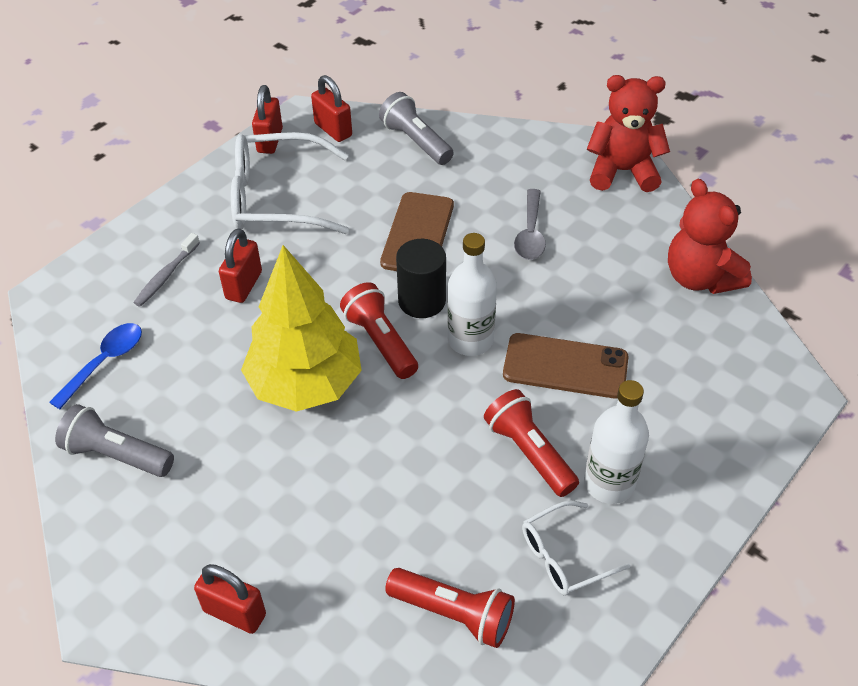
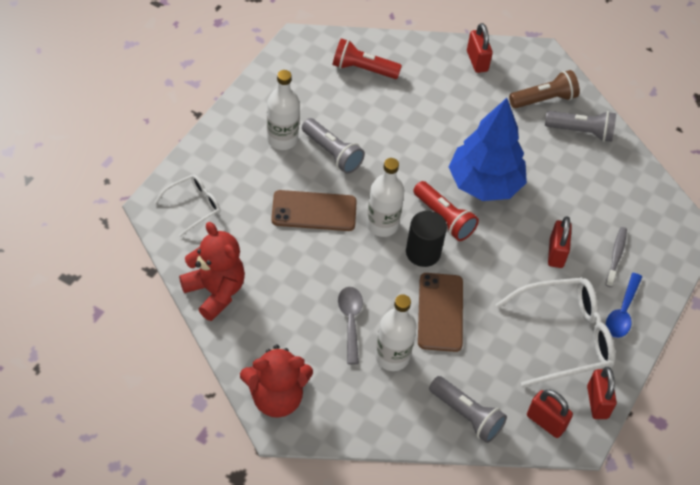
camera: 165 degrees right, 5 degrees up
blue spoon [49,323,142,409] -> blue spoon moved to [606,273,642,338]
red padlock [194,564,266,634] -> red padlock turned 60 degrees clockwise [467,23,493,73]
yellow tree [241,245,362,412] -> blue tree [449,98,527,201]
red flashlight [484,389,579,497] -> grey flashlight [302,118,365,174]
white glasses [522,501,630,596] -> white glasses moved to [154,175,220,237]
none -> white bottle [375,294,417,371]
none -> brown flashlight [509,70,580,108]

